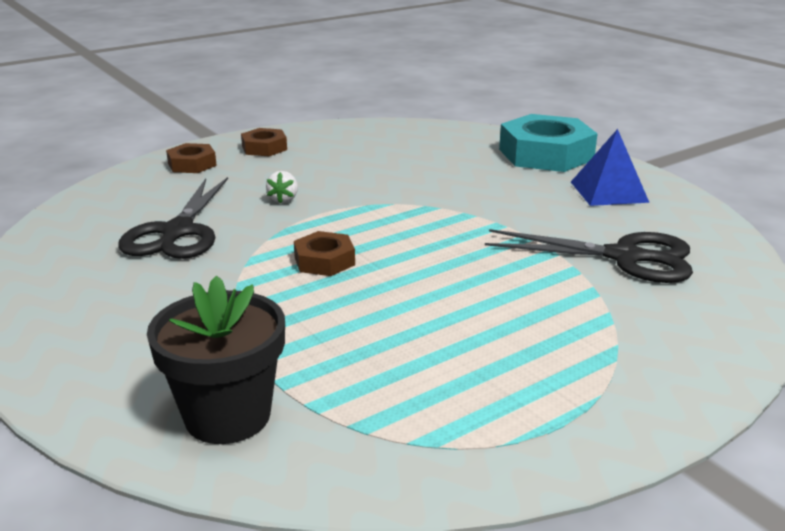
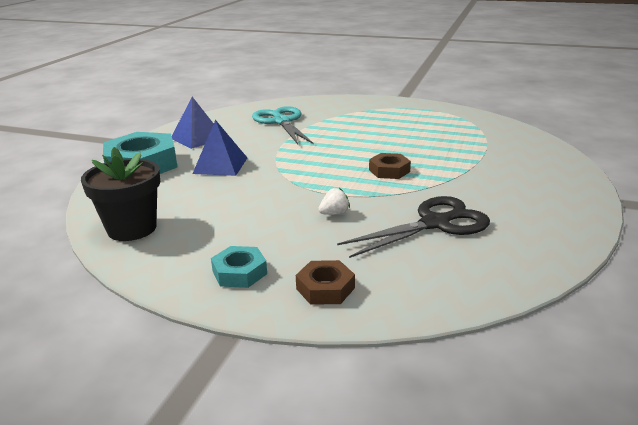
camera: 125 degrees left, 0 degrees up
black flower pot [147,275,285,444] -> black flower pot moved to [81,147,160,241]
brown nut [241,128,287,156] -> turquoise nut [211,246,267,288]
black scissors [485,229,693,283] -> turquoise scissors [252,106,313,144]
none -> blue pyramid [193,120,247,176]

